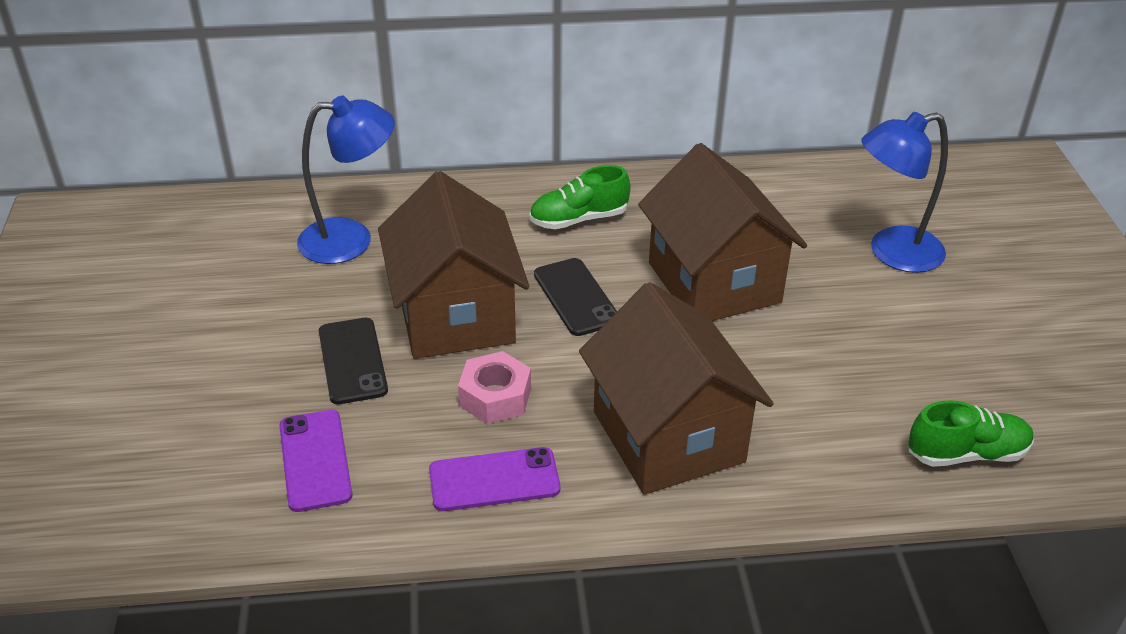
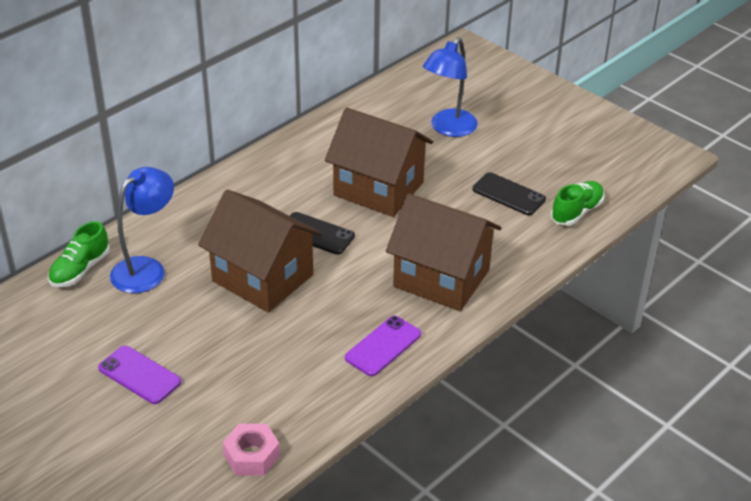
camera: 40 degrees left, 0 degrees up
purple phone [279,410,353,512] -> purple phone moved to [98,345,181,404]
black phone [319,318,388,404] -> black phone moved to [472,172,546,215]
pink nut [458,351,531,424] -> pink nut moved to [223,424,280,476]
green shoe [530,165,630,229] -> green shoe moved to [48,221,110,287]

